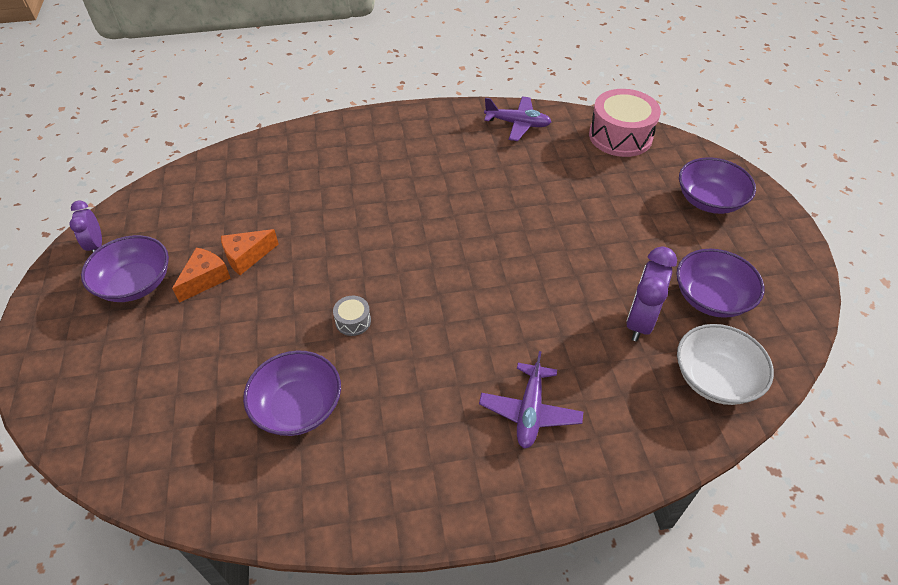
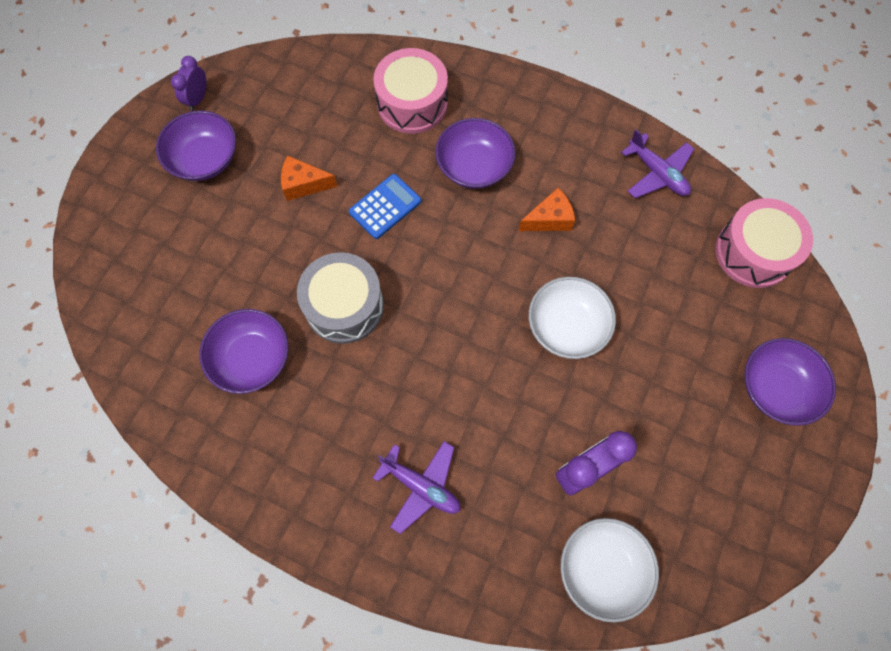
camera: 35 degrees right, 20 degrees up
orange cheese [172,248,231,303] -> orange cheese moved to [519,188,575,231]
grey drum [333,296,371,336] -> grey drum [297,252,384,344], size x2.26
purple plane [479,351,583,449] -> purple plane turned 105 degrees counterclockwise [373,441,461,534]
purple bowl [676,249,764,318] -> purple bowl moved to [435,118,515,189]
none -> blue calculator [349,174,421,239]
none -> pink drum [373,48,448,134]
none -> white bowl [529,277,616,359]

